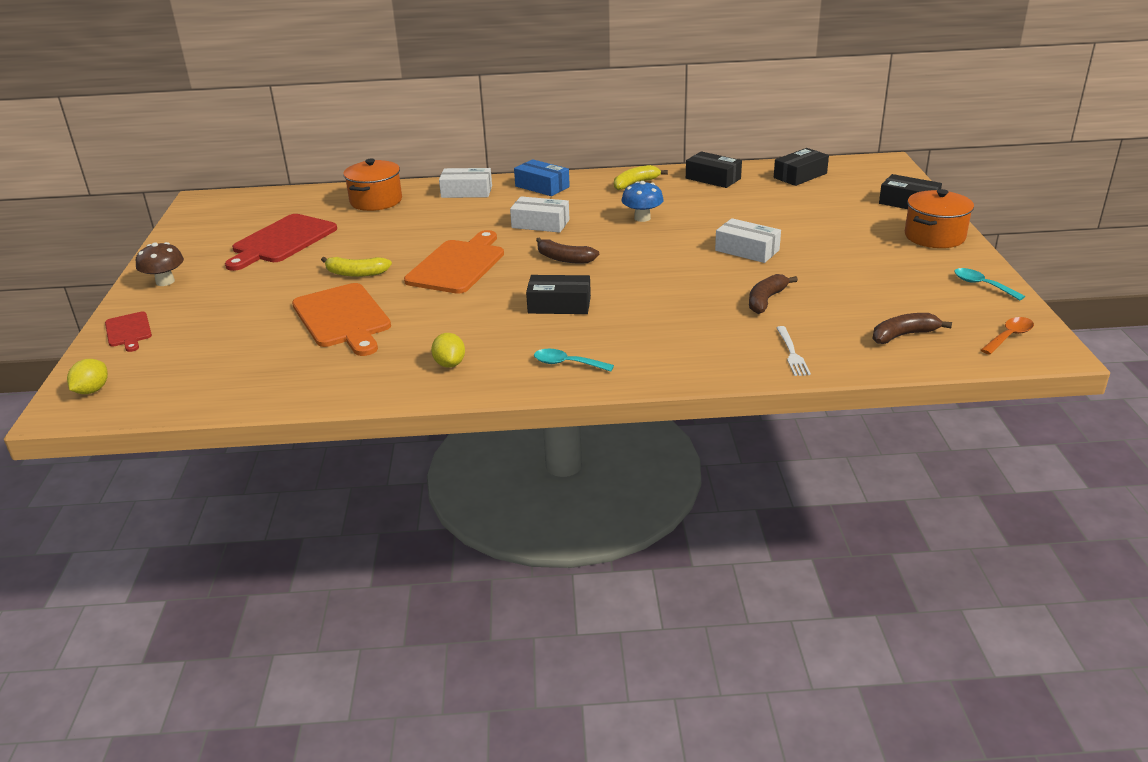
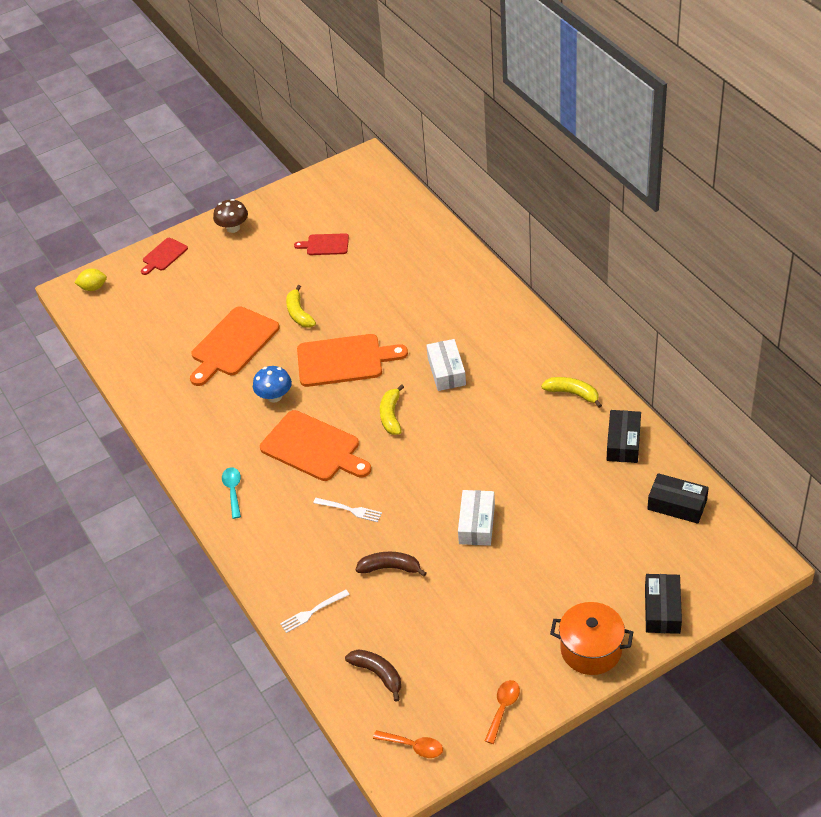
camera: 65 degrees right, 15 degrees up
red cutting board [225,214,337,271] -> red cutting board [294,233,349,255], size x0.53
orange pot [343,159,402,211] -> none
yellow lemon [431,333,465,368] -> none
white box [439,168,492,198] -> none
blue box [514,159,570,196] -> none
black box [526,275,591,314] -> orange cutting board [260,410,371,481]
brown banana [536,237,599,263] -> yellow banana [380,384,404,435]
blue mushroom [622,181,664,222] -> blue mushroom moved to [253,366,292,403]
turquoise spoon [954,268,1025,300] -> orange spoon [485,680,520,744]
none -> white fork [313,498,382,522]

